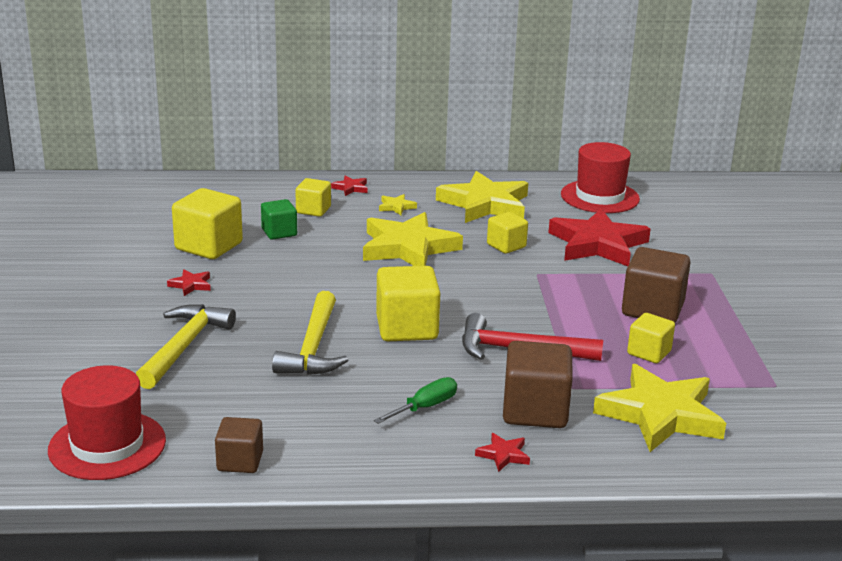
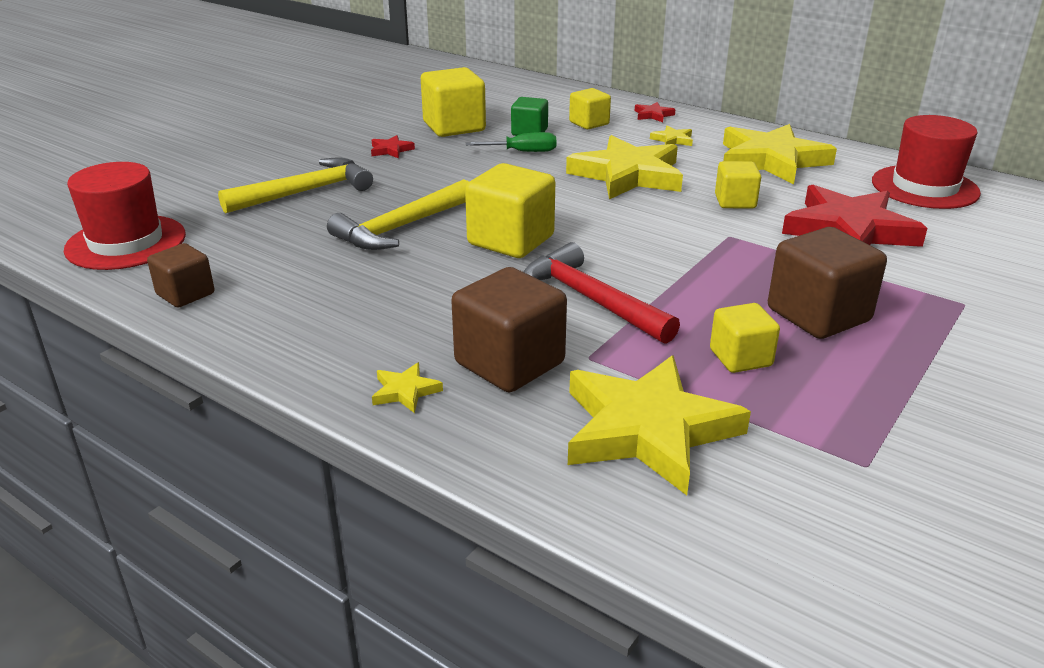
camera: 40 degrees right, 5 degrees up
green screwdriver [374,377,457,424] -> green screwdriver moved to [466,132,556,152]
red star [475,433,530,472] -> yellow star [372,362,443,413]

